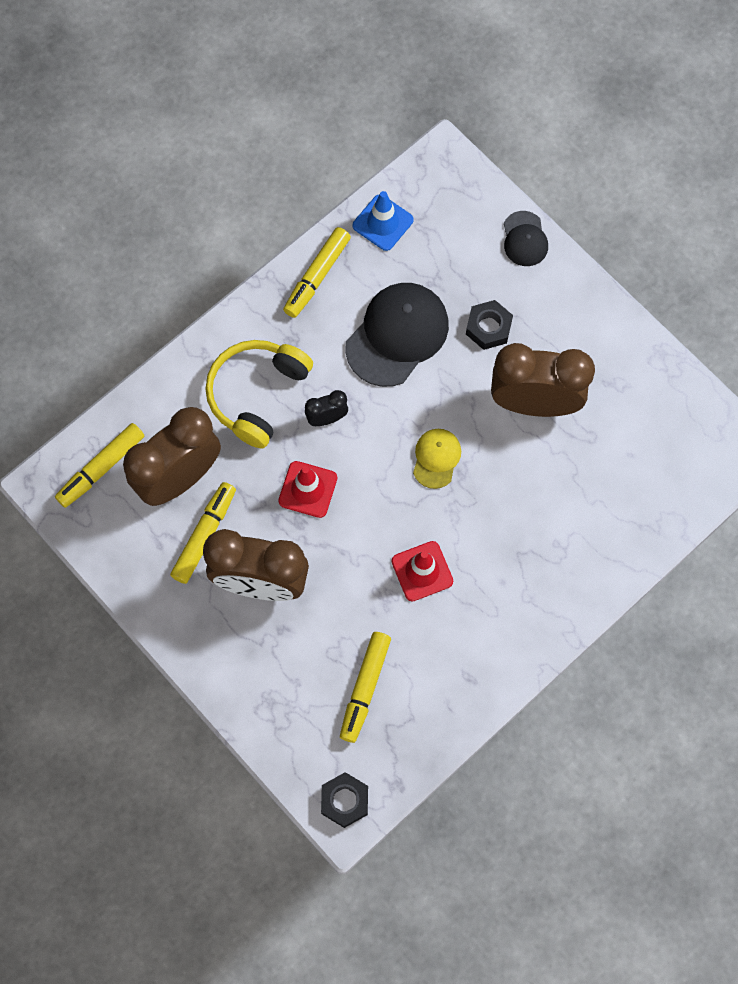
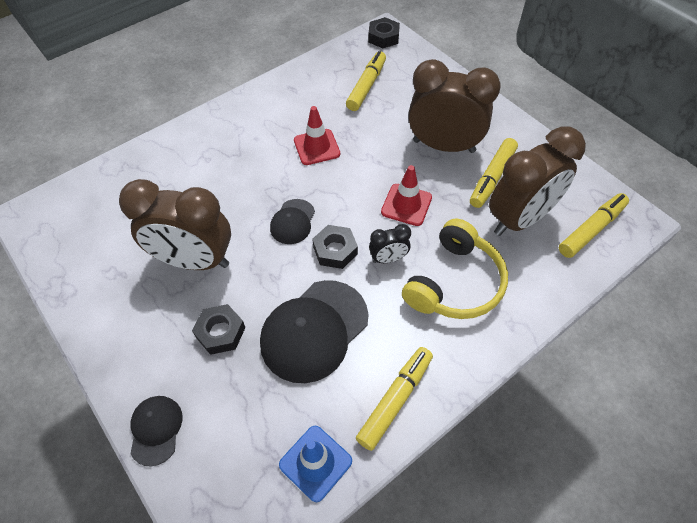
camera: 175 degrees left, 15 degrees down
yellow cap [413,429,461,489] -> black cap [270,199,315,244]
none -> black nut [312,225,358,269]

